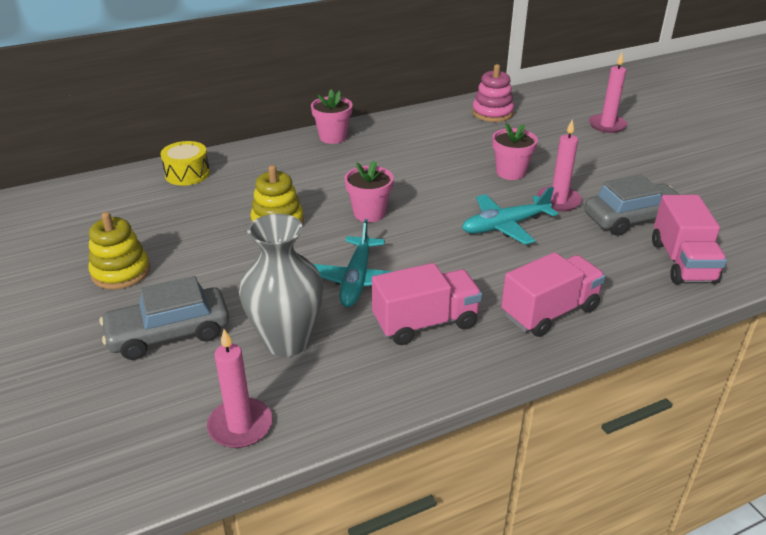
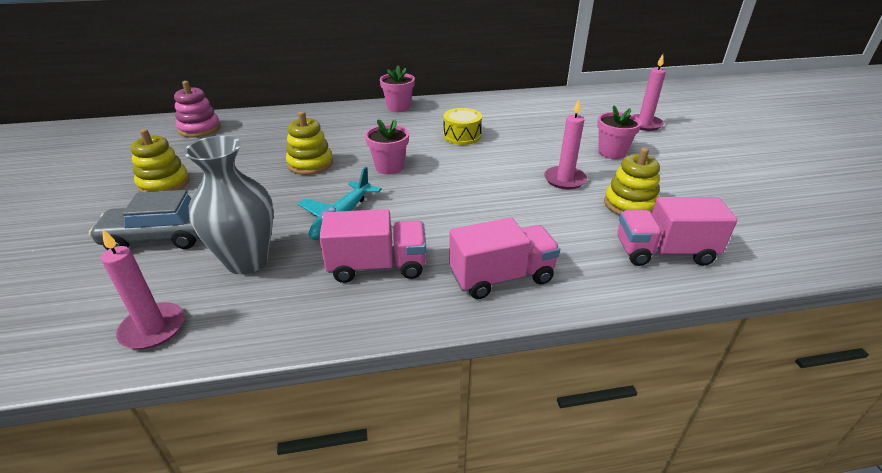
camera: 15 degrees right, 0 degrees up
yellow drum [160,141,210,186] -> yellow drum moved to [443,108,482,145]
turquoise plane [462,187,558,245] -> none
pink stacking toy [472,64,514,122] -> pink stacking toy moved to [174,81,221,138]
pink flower pot [492,123,538,180] -> pink flower pot moved to [597,106,642,159]
grey car [584,175,680,236] -> yellow stacking toy [604,148,660,215]
pink truck [652,195,727,284] -> pink truck turned 75 degrees clockwise [618,197,737,266]

